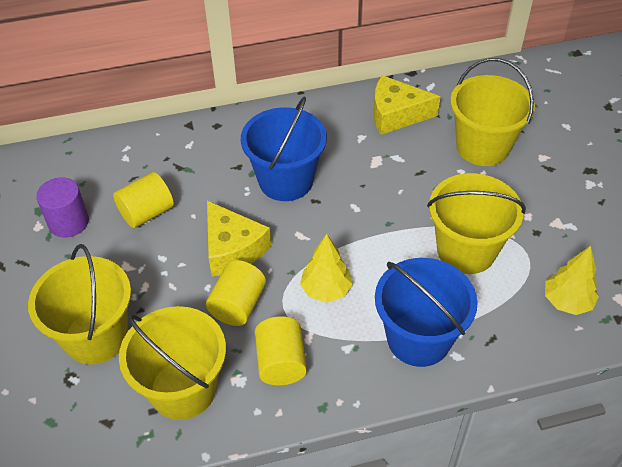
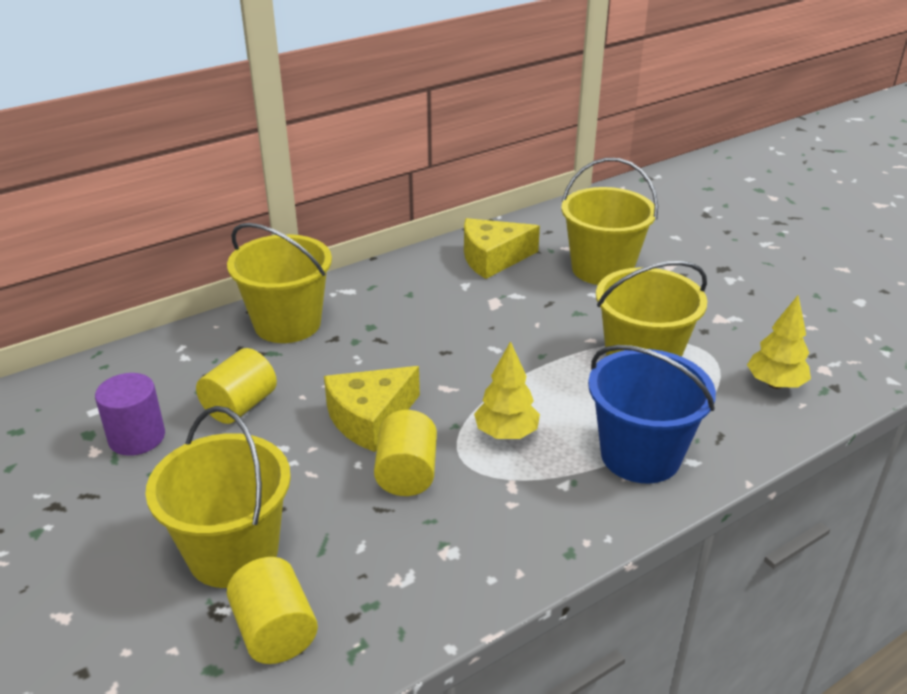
camera: 20 degrees left, 15 degrees down
yellow bucket [119,306,226,420] -> yellow bucket moved to [227,223,332,343]
yellow cheese [207,201,271,277] -> yellow cheese turned 105 degrees clockwise [324,366,420,452]
blue bucket [241,97,327,201] -> none
yellow cylinder [255,316,307,385] -> yellow cylinder moved to [227,557,318,664]

